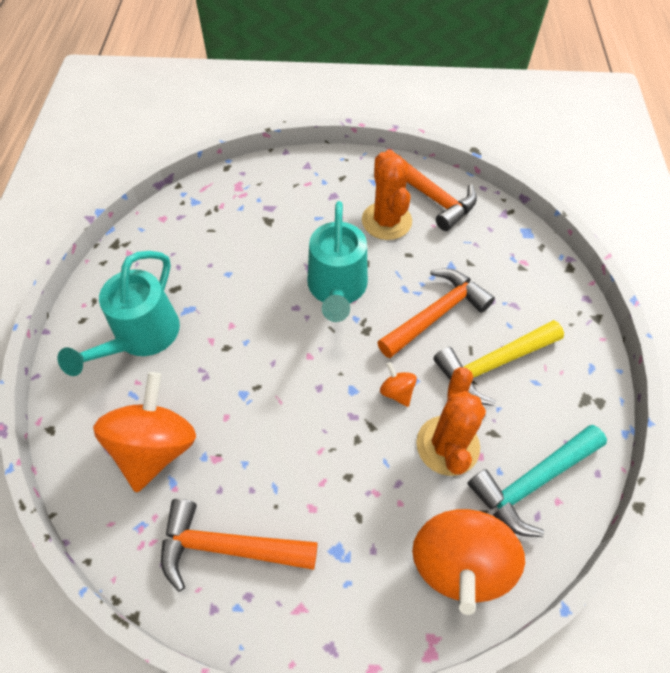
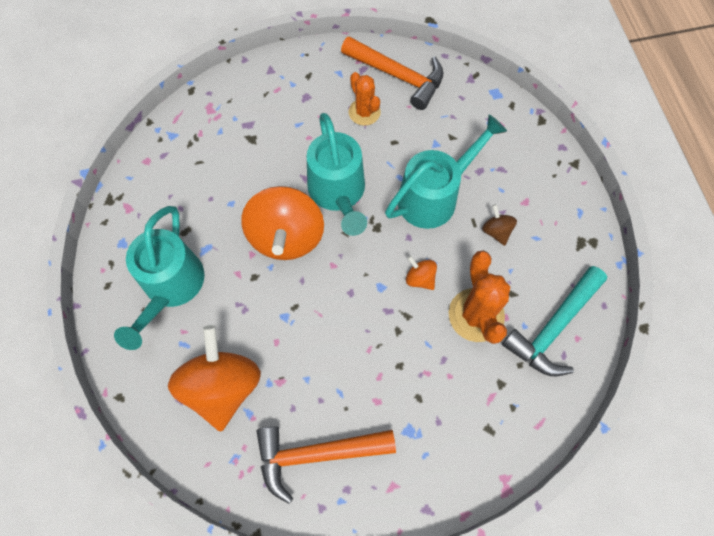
camera: 15 degrees left, 10 degrees up
orange cactus [362,152,412,240] -> orange cactus [348,72,381,126], size x0.66
orange hammer [377,268,495,358] -> turquoise watering can [385,115,507,229]
orange spinning top [412,509,525,615] -> orange spinning top moved to [241,186,324,260]
yellow hammer [433,320,564,406] -> brown spinning top [482,204,517,246]

